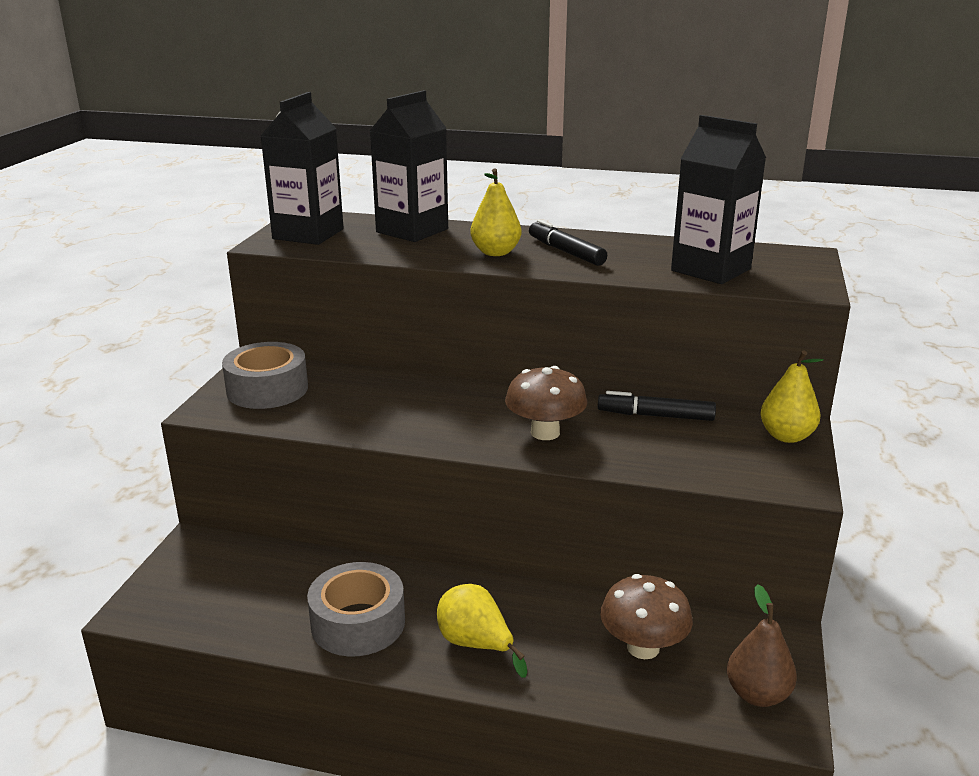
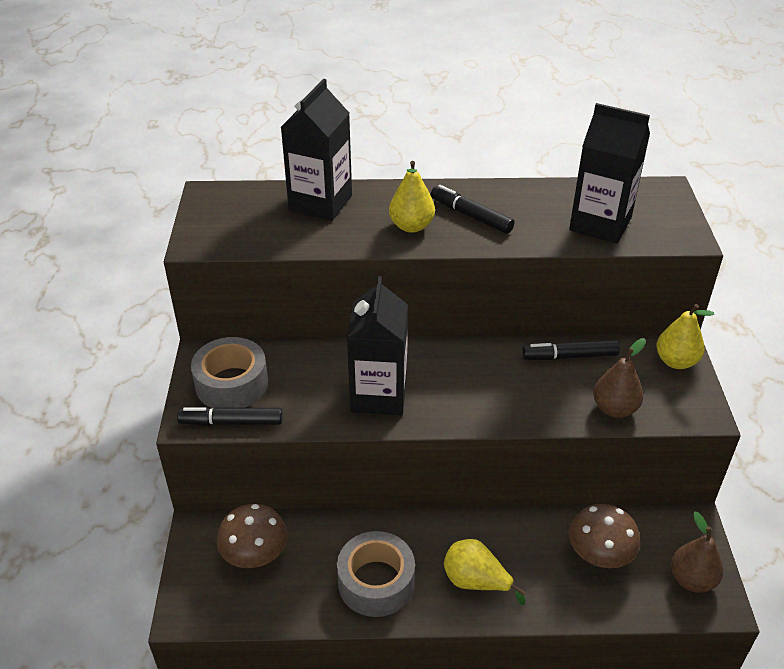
camera: 15 degrees left, 15 degrees up
black carton [261,92,344,245] -> black carton moved to [347,276,408,415]
brown mushroom [505,366,588,440] -> brown mushroom moved to [217,504,288,568]
none -> black marker [177,407,283,426]
none -> brown pear [593,338,646,418]

